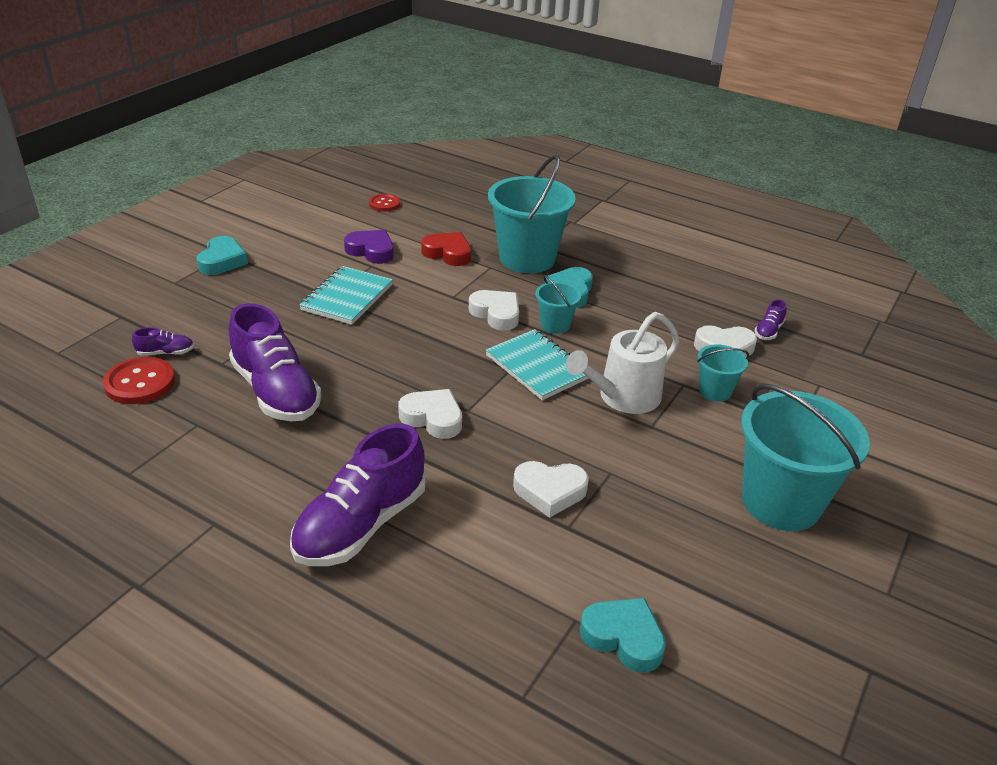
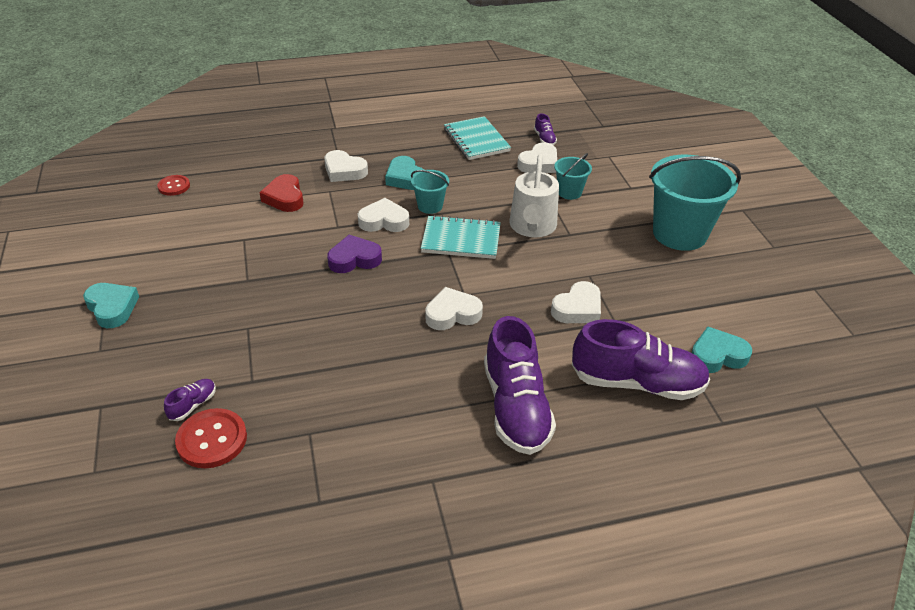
camera: 45 degrees left, 5 degrees up
purple shoe [229,303,322,421] -> purple shoe moved to [572,319,710,400]
turquoise notebook [299,266,393,325] -> turquoise notebook moved to [444,116,511,160]
purple heart [344,230,394,264] -> purple heart moved to [327,235,382,273]
red heart [421,232,471,266] -> red heart turned 90 degrees counterclockwise [260,174,304,212]
turquoise bucket [488,155,576,273] -> white heart [324,150,368,182]

